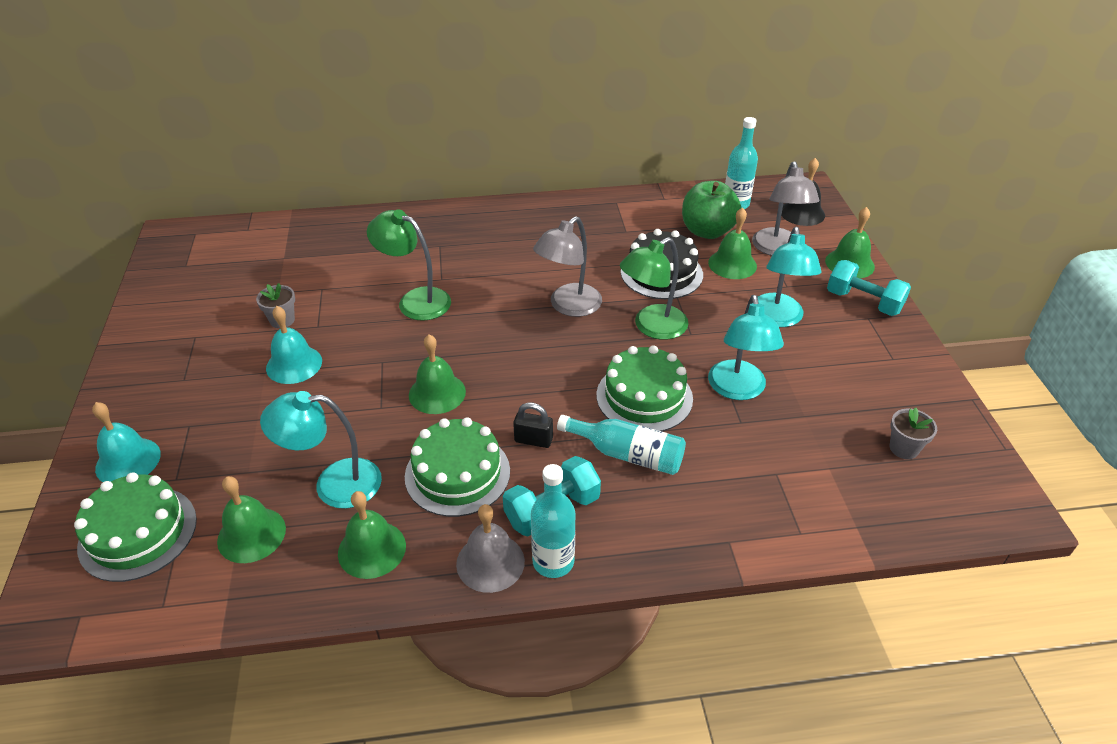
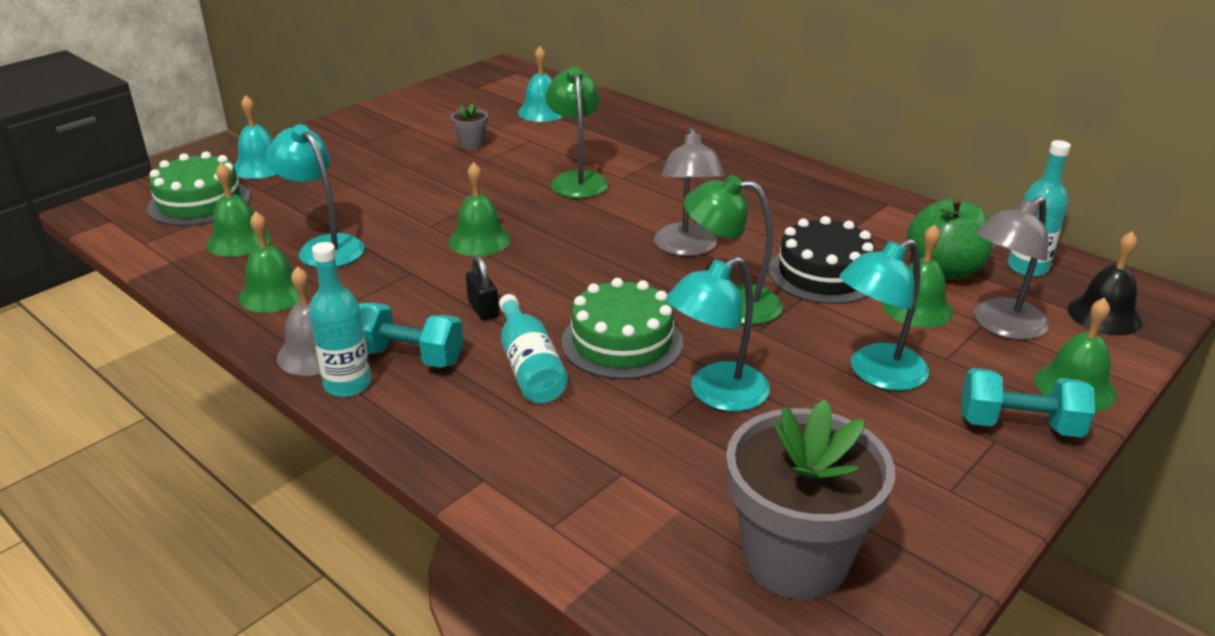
camera: 50 degrees right, 10 degrees down
turquoise bell [266,306,322,384] -> turquoise bell moved to [518,46,563,122]
green cake [405,417,510,517] -> none
grey lamp [533,216,602,317] -> grey lamp turned 90 degrees counterclockwise [654,127,725,256]
turquoise dumbbell [827,260,911,316] -> turquoise dumbbell turned 75 degrees counterclockwise [961,368,1095,438]
grey flower pot [890,408,937,459] -> grey flower pot [726,399,895,600], size x2.35

